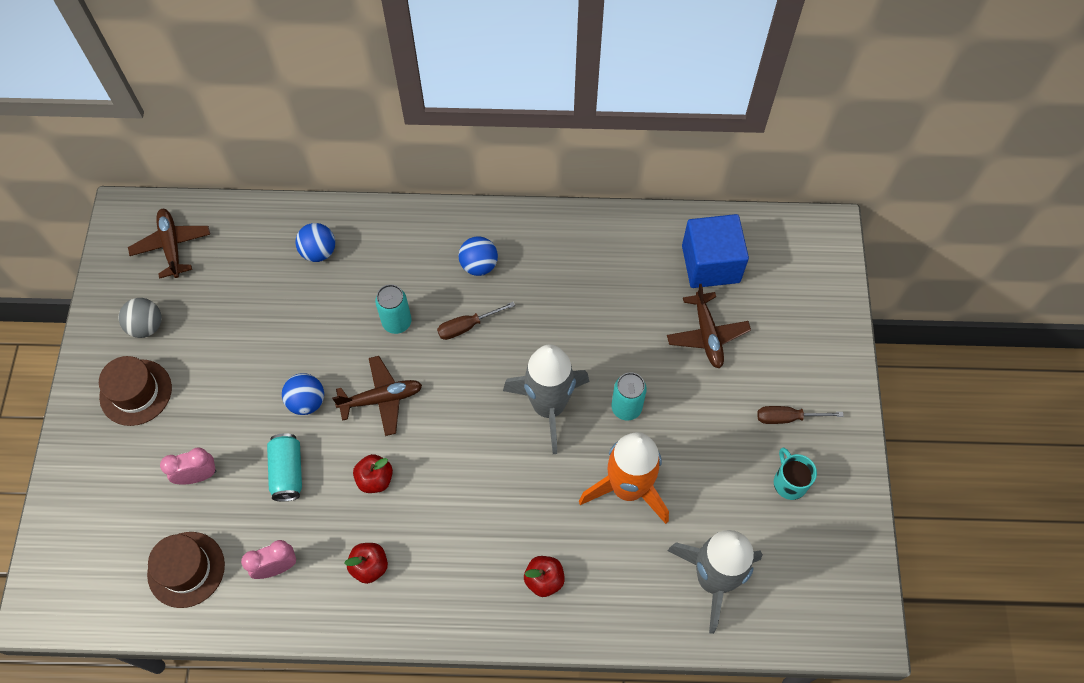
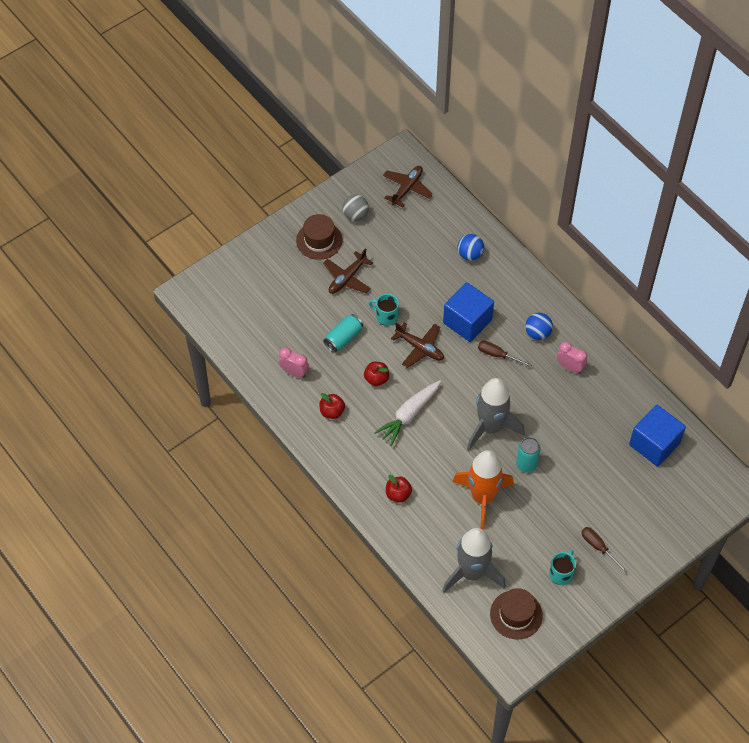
camera: 50 degrees right, 5 degrees down
brown hat [147,532,225,608] -> brown hat moved to [490,588,543,640]
pink clock [160,447,216,485] -> pink clock moved to [557,341,587,374]
blue ball [282,373,324,415] -> turquoise mug [369,294,399,326]
turquoise can [375,285,412,334] -> blue cube [443,282,494,342]
brown plane [667,284,751,368] -> brown plane moved to [323,248,373,294]
none -> white carrot [374,380,441,446]

